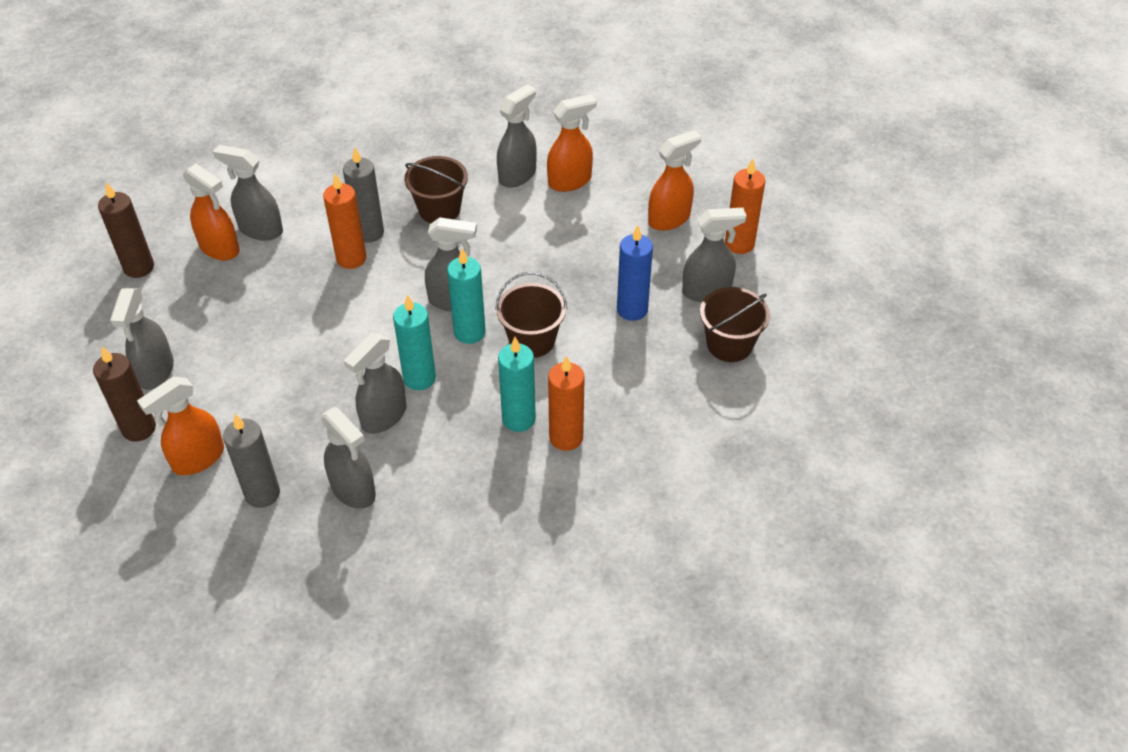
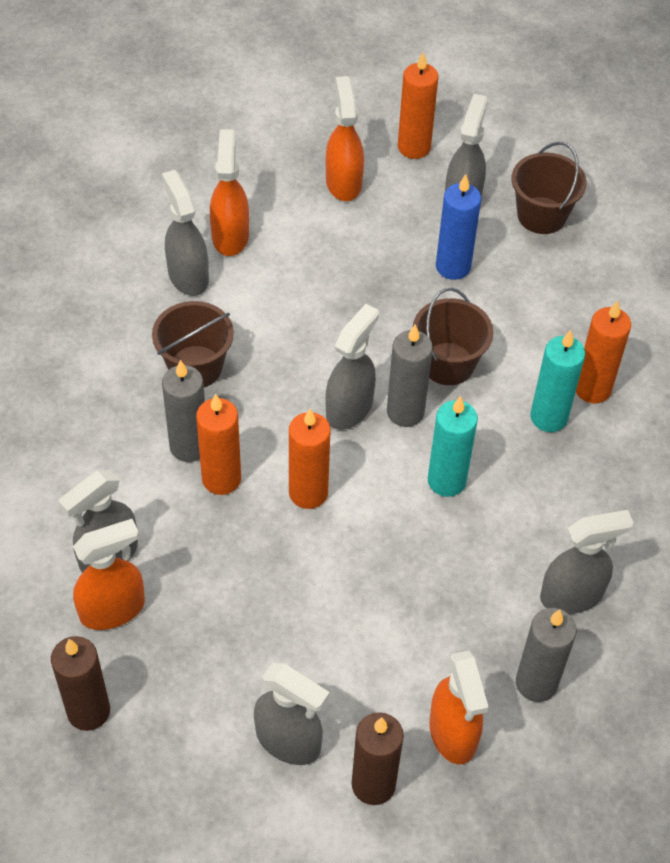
camera: 65 degrees left, 5 degrees up
grey spray bottle [344,333,406,434] -> none
turquoise candle [447,248,486,344] -> grey candle [387,325,433,427]
none -> orange candle [289,409,331,509]

